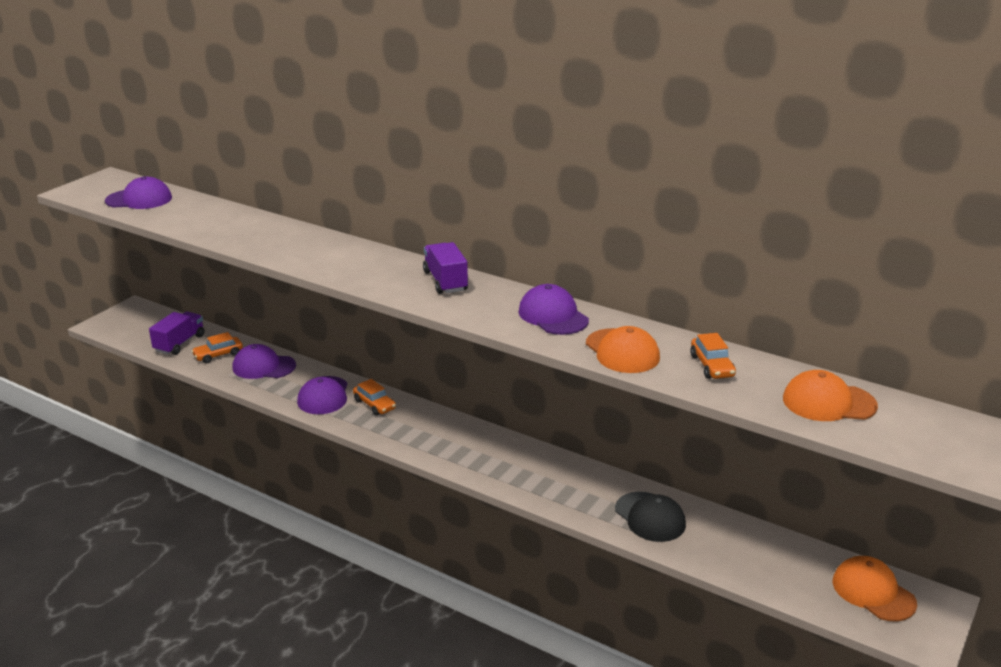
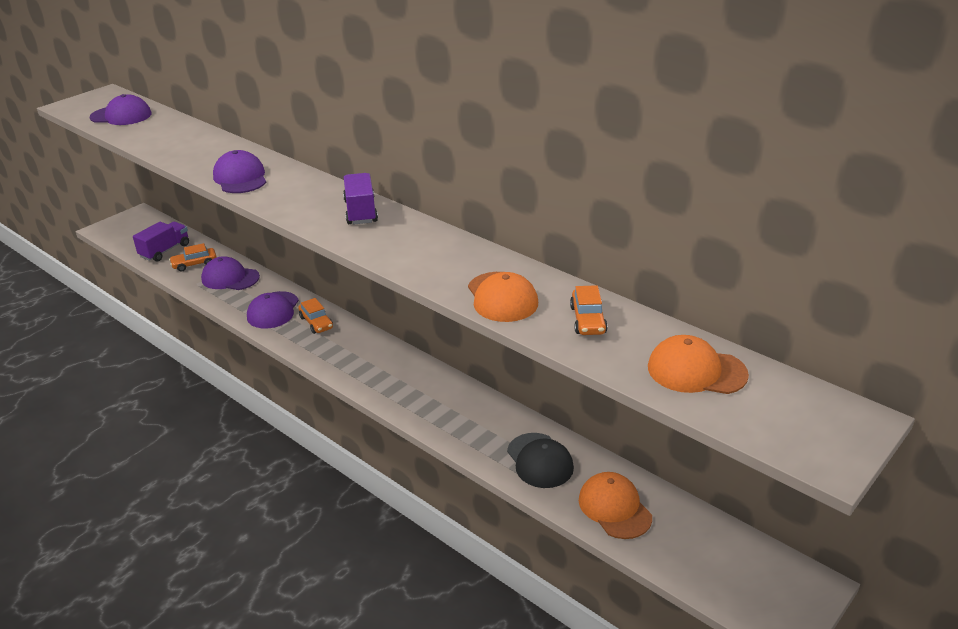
camera: 10 degrees right, 5 degrees up
purple cap [518,284,589,335] -> purple cap moved to [213,150,266,193]
orange cap [833,556,917,621] -> orange cap moved to [579,472,652,539]

